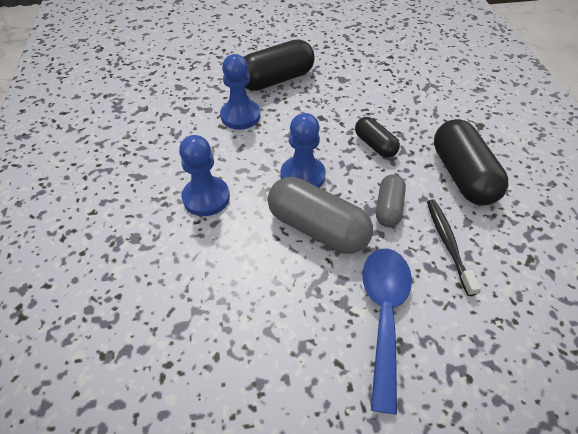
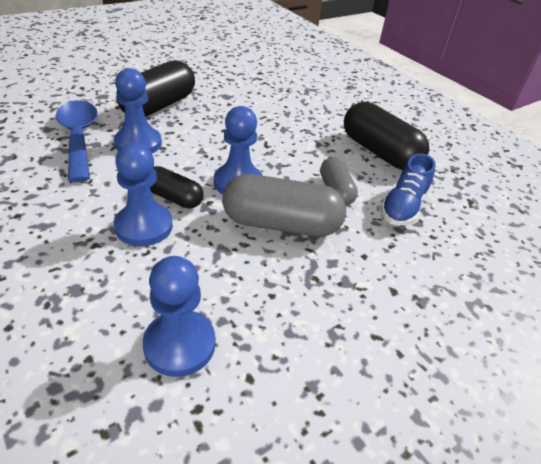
camera: 30 degrees left, 10 degrees down
black capsule [355,117,400,158] -> black capsule moved to [150,166,204,209]
blue spoon [362,248,412,414] -> blue spoon moved to [56,100,98,182]
black toothbrush [427,200,481,296] -> blue shoe [380,154,435,226]
none -> blue pawn [143,256,215,377]

